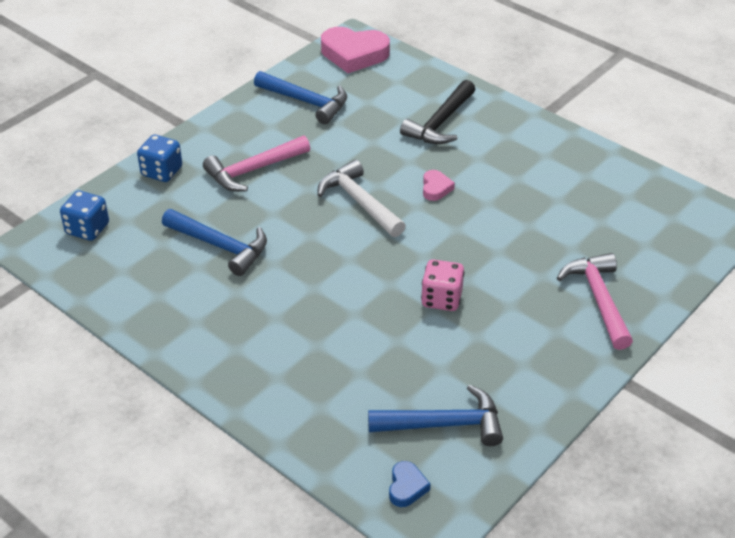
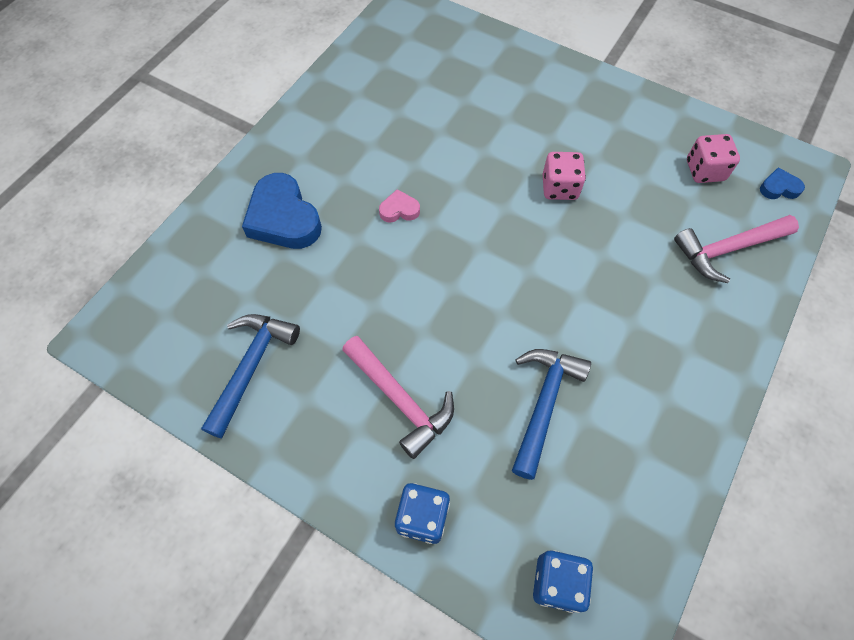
camera: 100 degrees left, 20 degrees up
white hammer [318,160,406,237] -> none
pink heart [321,27,390,73] -> none
blue hammer [368,385,503,446] -> pink dice [687,134,740,183]
black hammer [400,80,475,144] -> blue heart [242,173,322,249]
pink hammer [557,253,633,350] -> pink hammer moved to [674,215,799,283]

